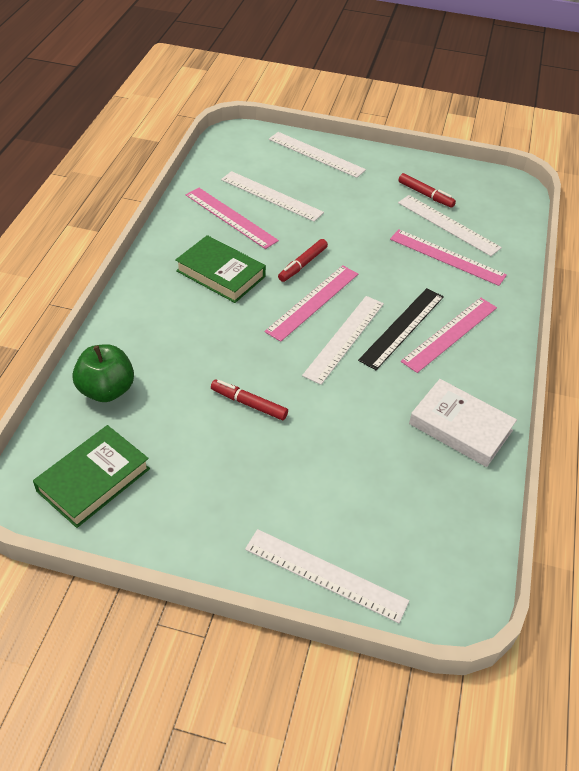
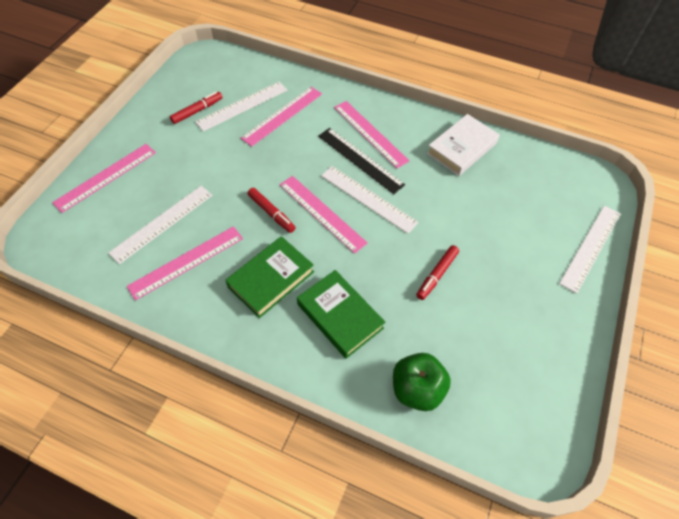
camera: 80 degrees left, 10 degrees up
green book [33,425,150,528] -> green book moved to [297,270,385,359]
white ruler [269,132,366,178] -> pink ruler [52,144,156,213]

